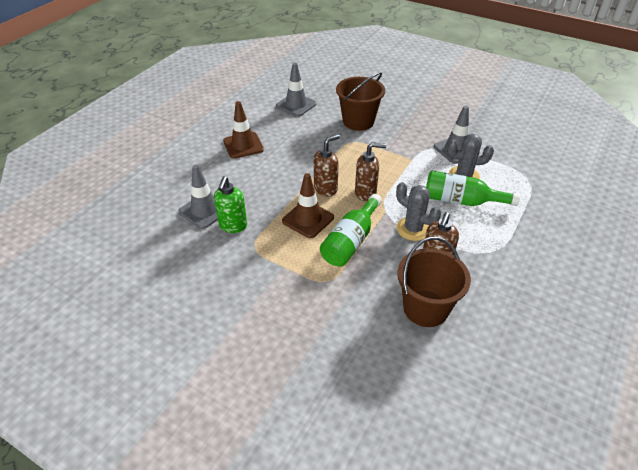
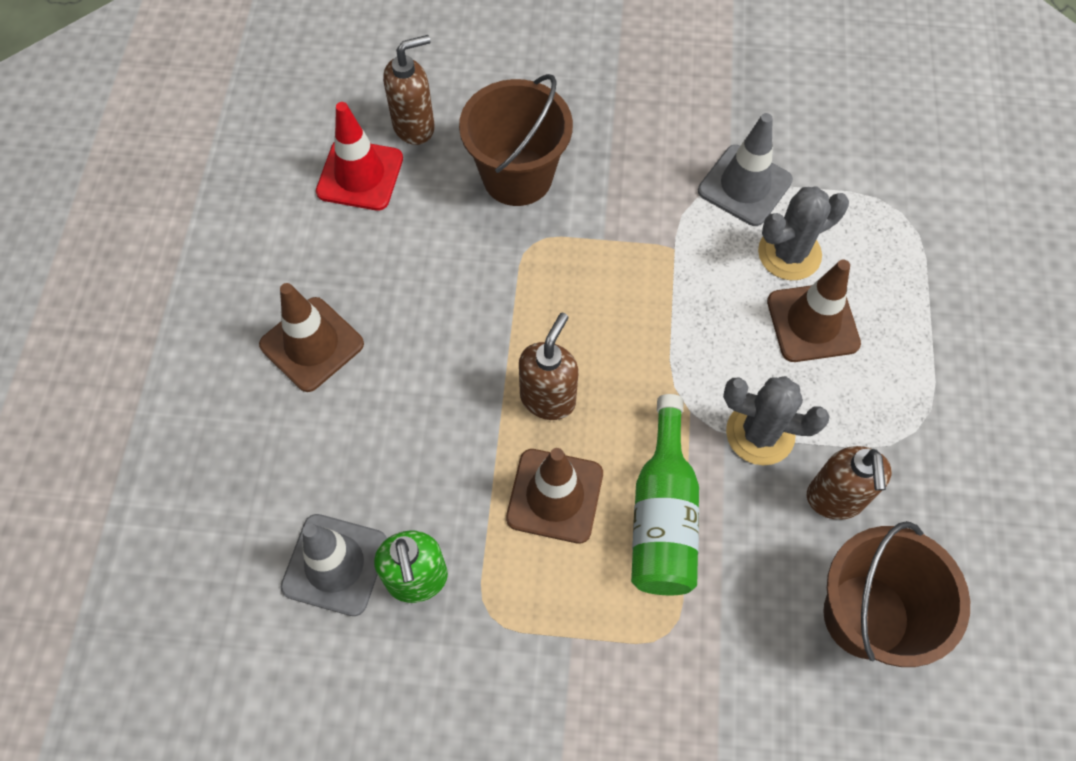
camera: 25 degrees left, 20 degrees up
grey traffic cone [276,63,317,117] -> red traffic cone [316,102,403,211]
brown soap dispenser [355,142,386,201] -> brown soap dispenser moved to [383,35,435,145]
green bottle [426,171,520,206] -> brown traffic cone [767,260,861,362]

